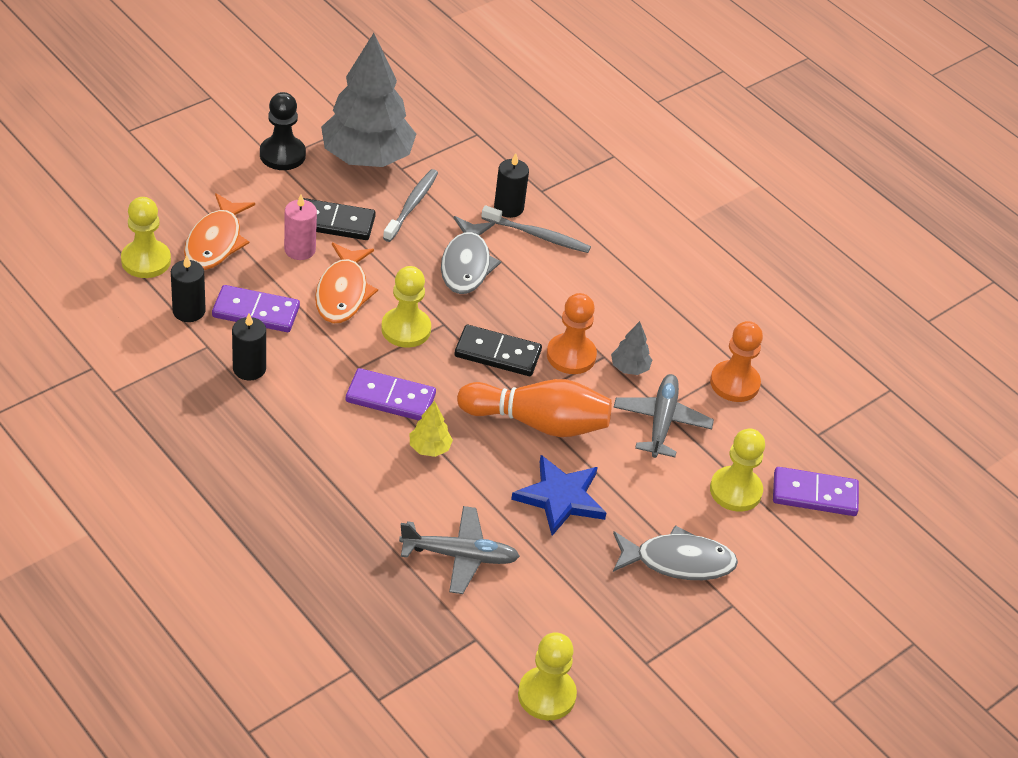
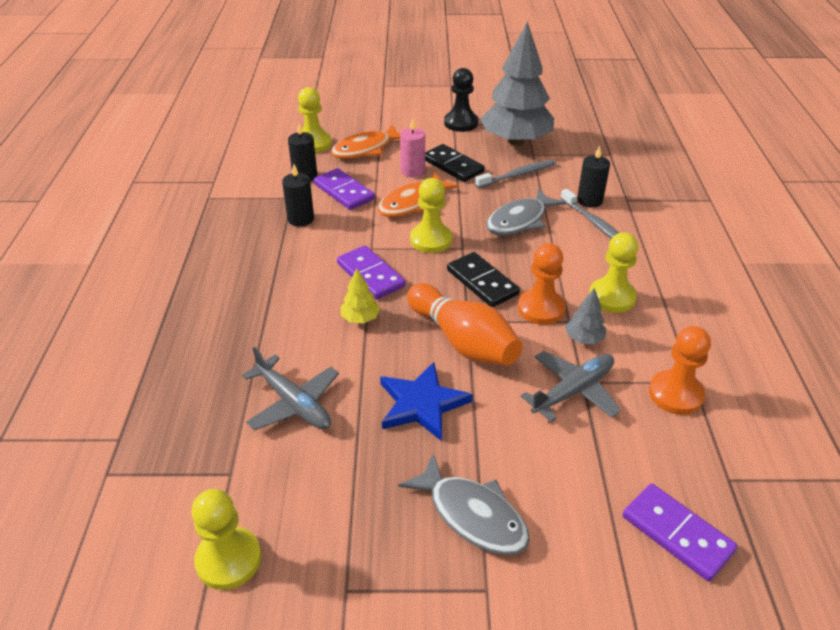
camera: 45 degrees right, 5 degrees down
yellow pawn [710,429,765,512] -> yellow pawn moved to [589,232,638,313]

